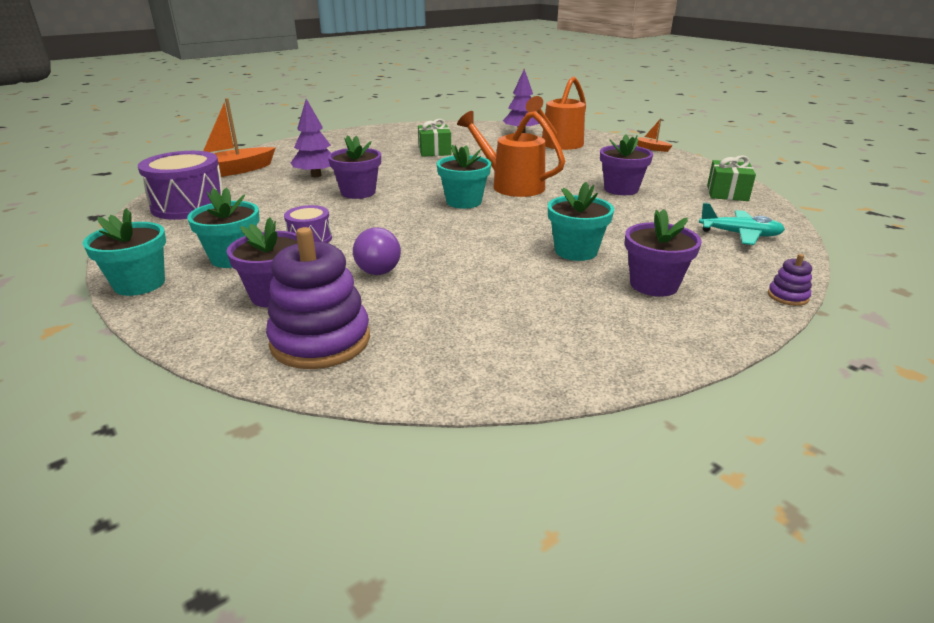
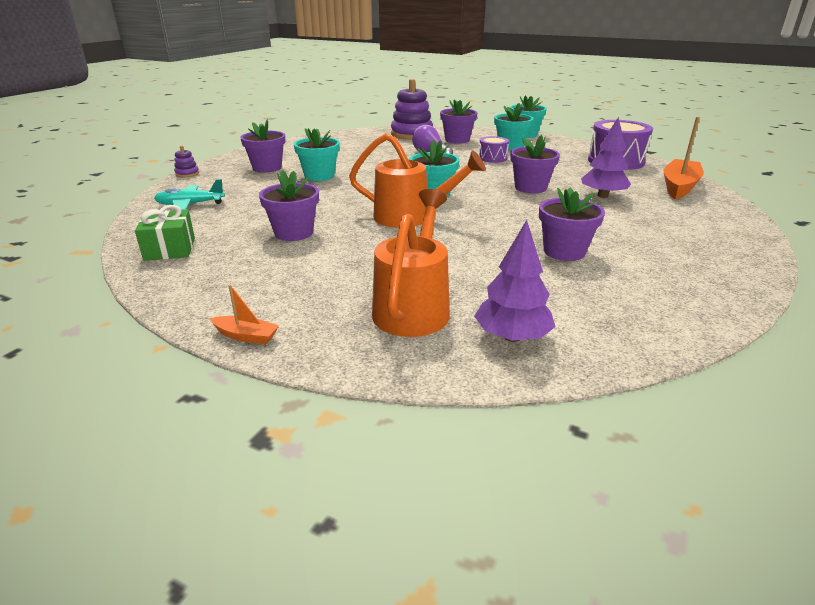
camera: 155 degrees right, 0 degrees up
green gift [418,119,451,157] -> purple flower pot [539,188,605,261]

